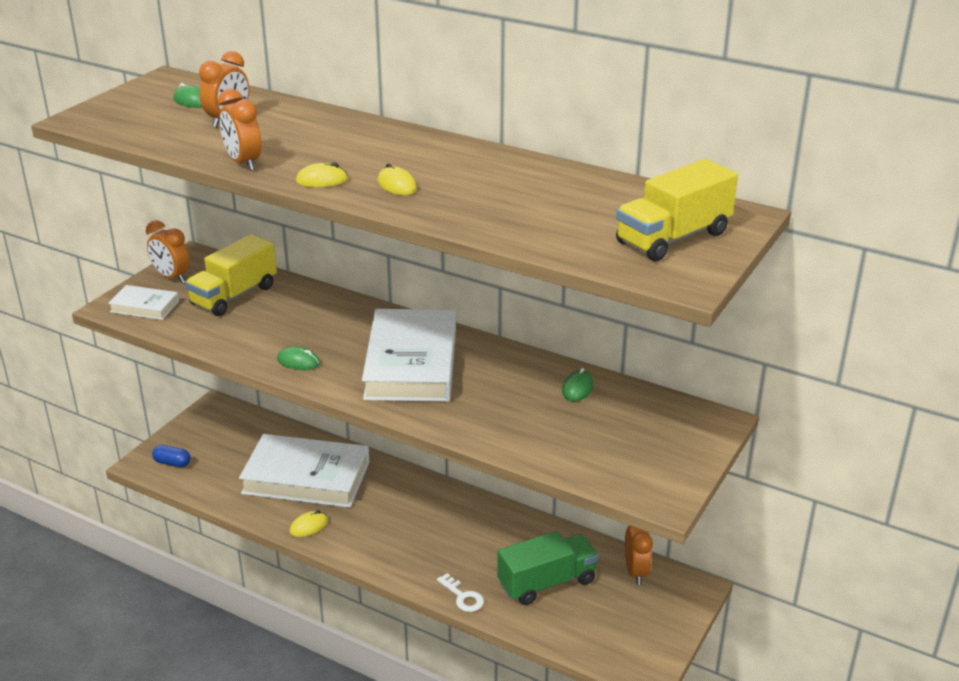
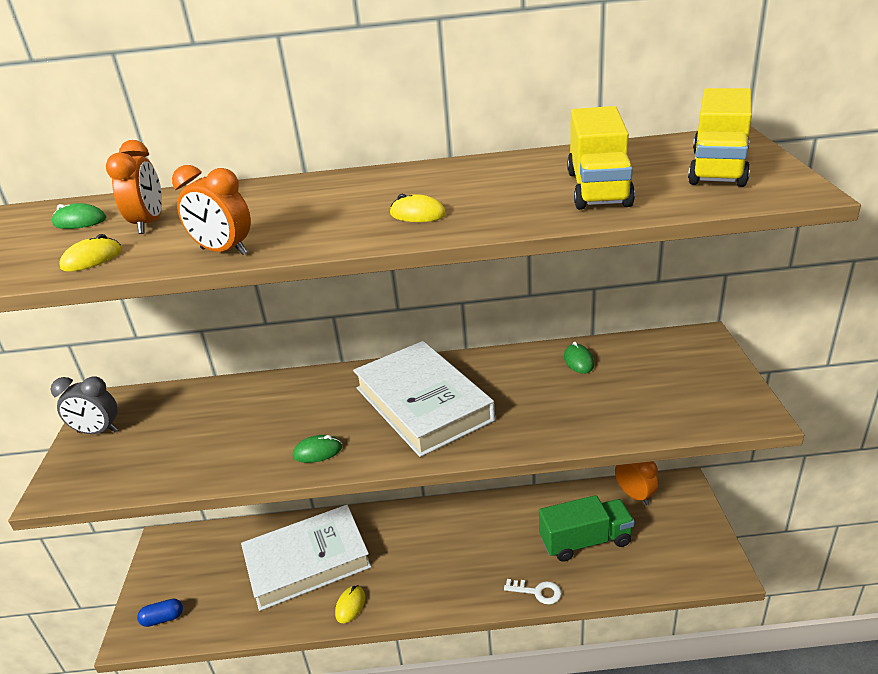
camera: 30 degrees left, 0 degrees up
white book [108,285,179,320] -> none
orange clock [146,220,190,283] -> grey clock [51,376,118,434]
yellow truck [185,234,277,316] -> yellow truck moved to [567,106,635,210]
yellow mouse [296,162,348,187] -> yellow mouse moved to [59,234,122,272]
green truck [497,531,599,605] -> green truck turned 45 degrees clockwise [539,495,635,562]

